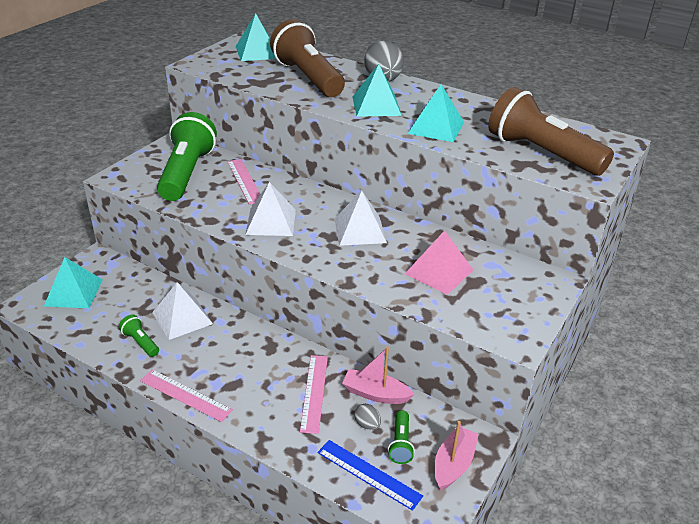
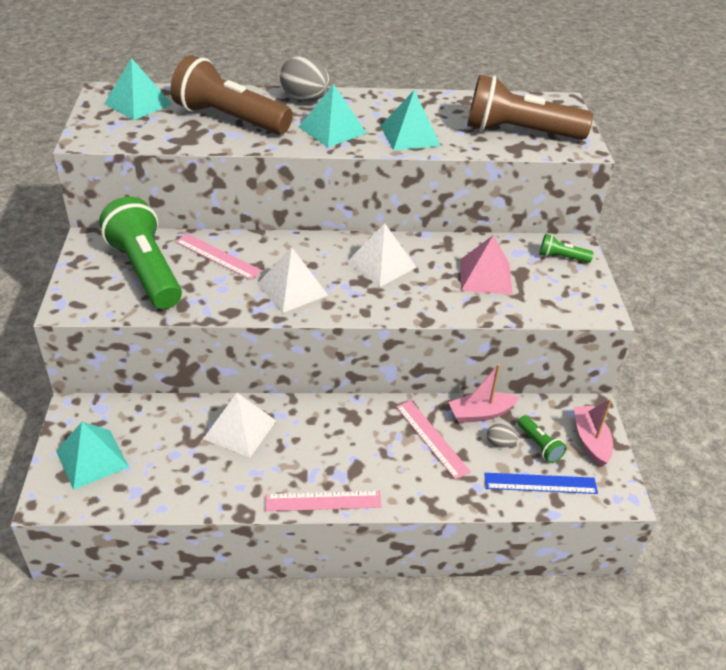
camera: 35 degrees left, 5 degrees up
green flashlight [119,314,159,357] -> green flashlight moved to [539,234,594,263]

